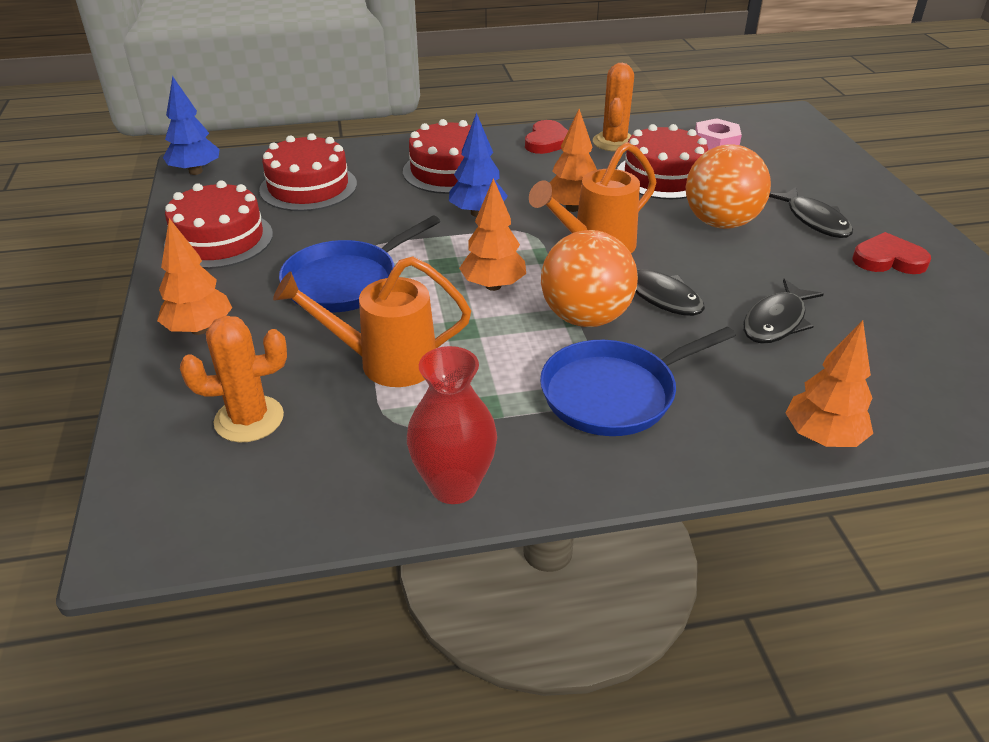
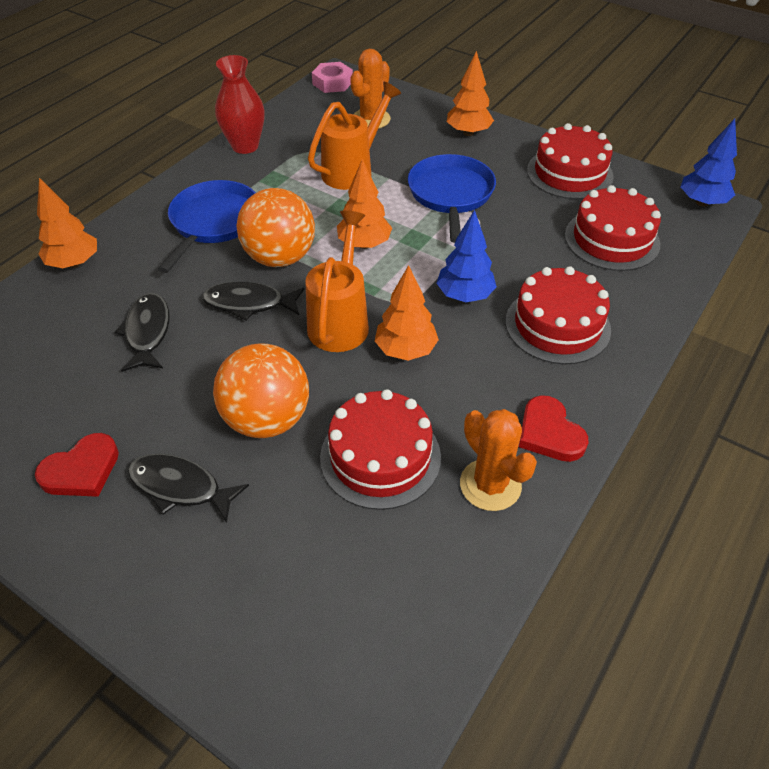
camera: 135 degrees right, 10 degrees up
pink nut [695,118,742,150] -> pink nut moved to [312,62,353,93]

